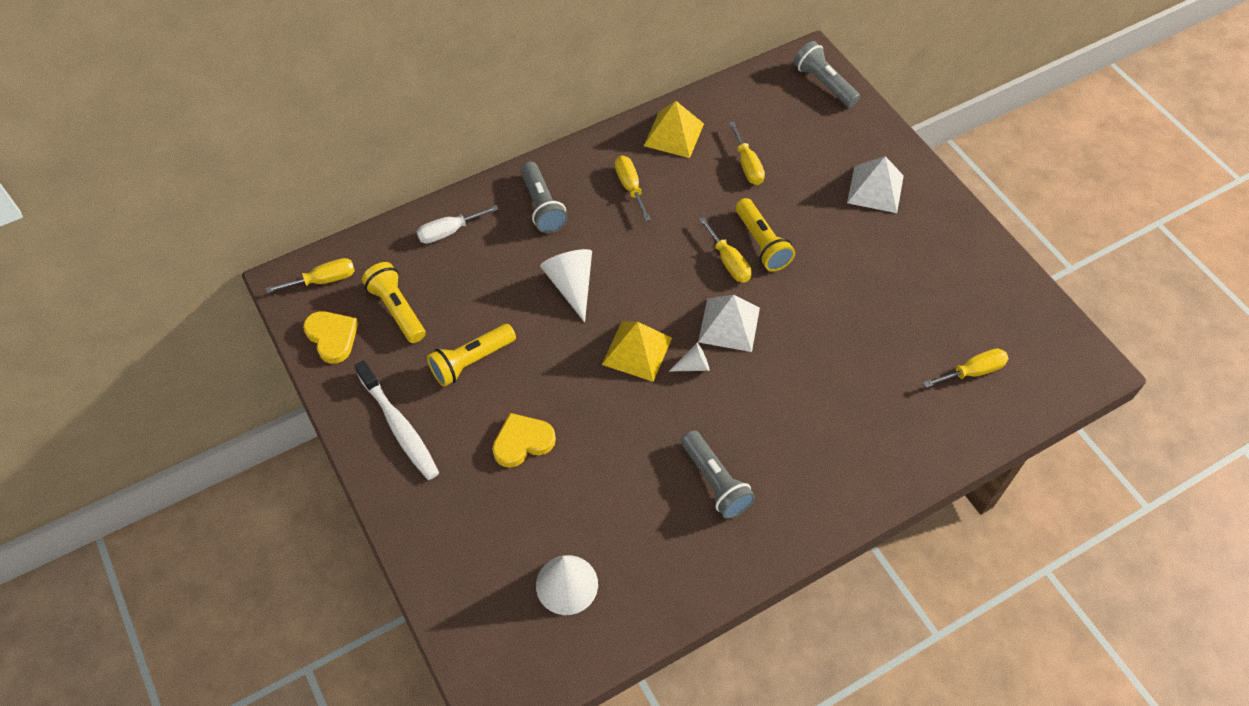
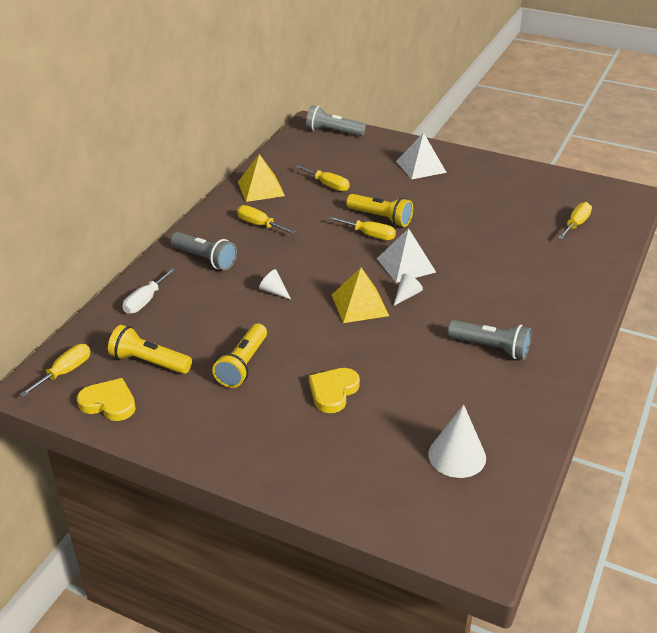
camera: 35 degrees left, 20 degrees down
white toothbrush [355,360,439,480] -> none
white cone [540,249,592,322] -> white cone [259,269,291,300], size x0.55

